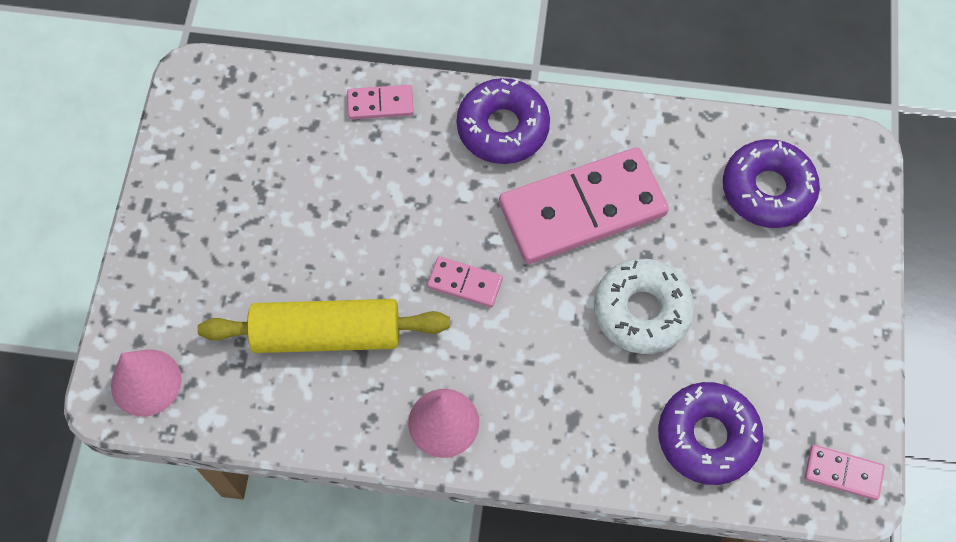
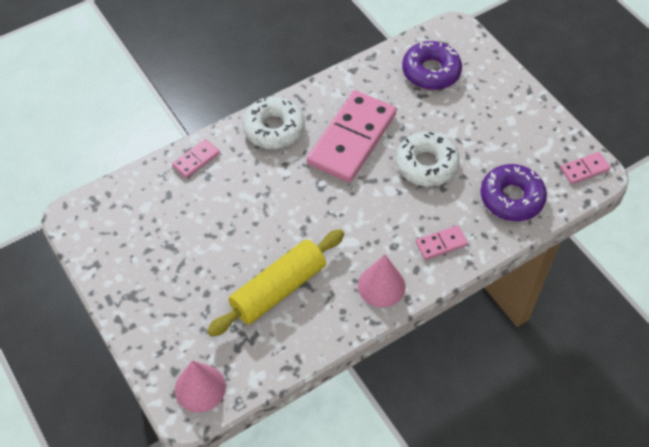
camera: 40 degrees left, 10 degrees down
pink domino [427,256,503,308] -> pink domino moved to [416,225,468,260]
purple donut [456,78,550,164] -> white donut [242,96,305,149]

